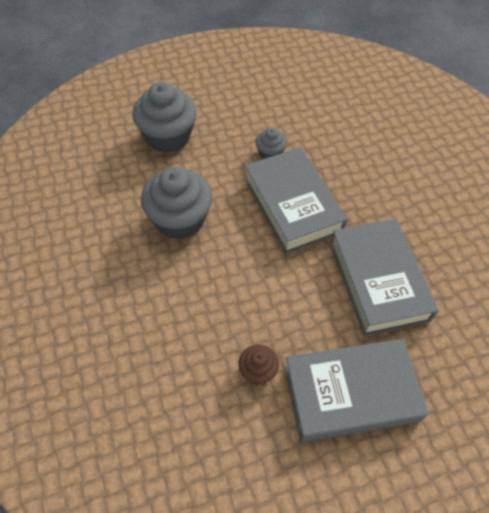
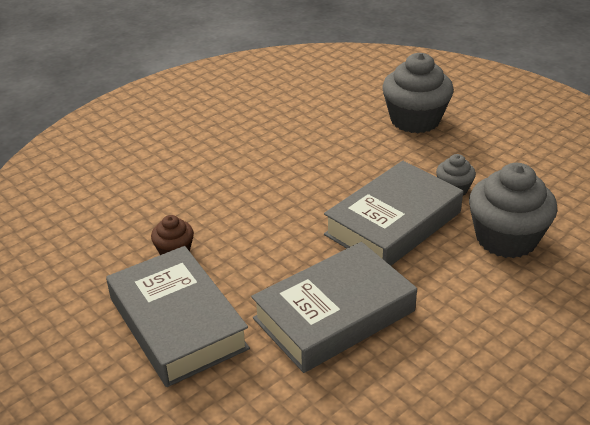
camera: 70 degrees right, 20 degrees down
grey cupcake [141,167,212,240] -> grey cupcake moved to [469,163,557,258]

